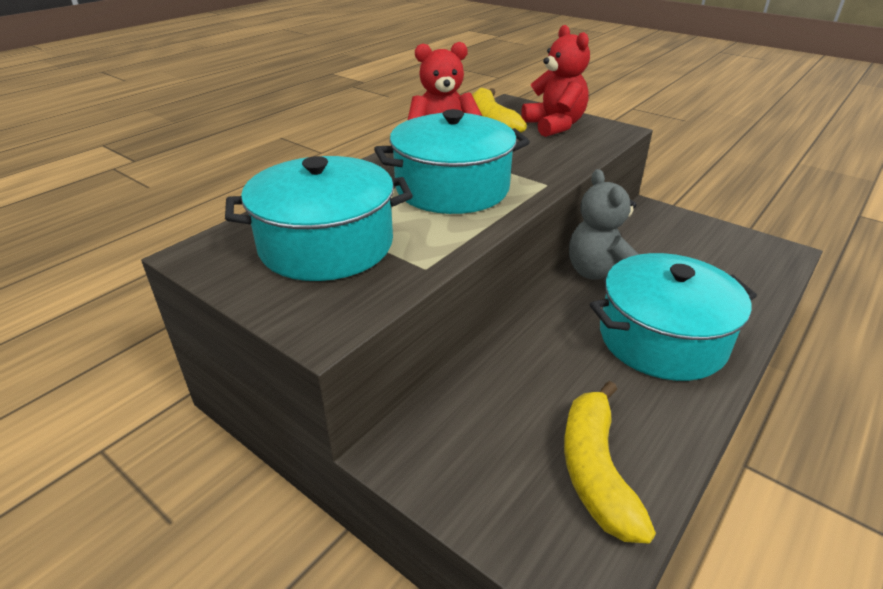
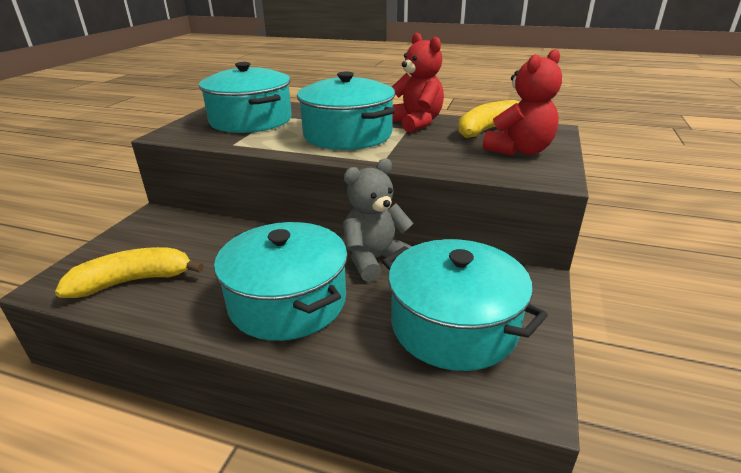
camera: 70 degrees right, 5 degrees down
none -> turquoise pot [382,239,548,371]

